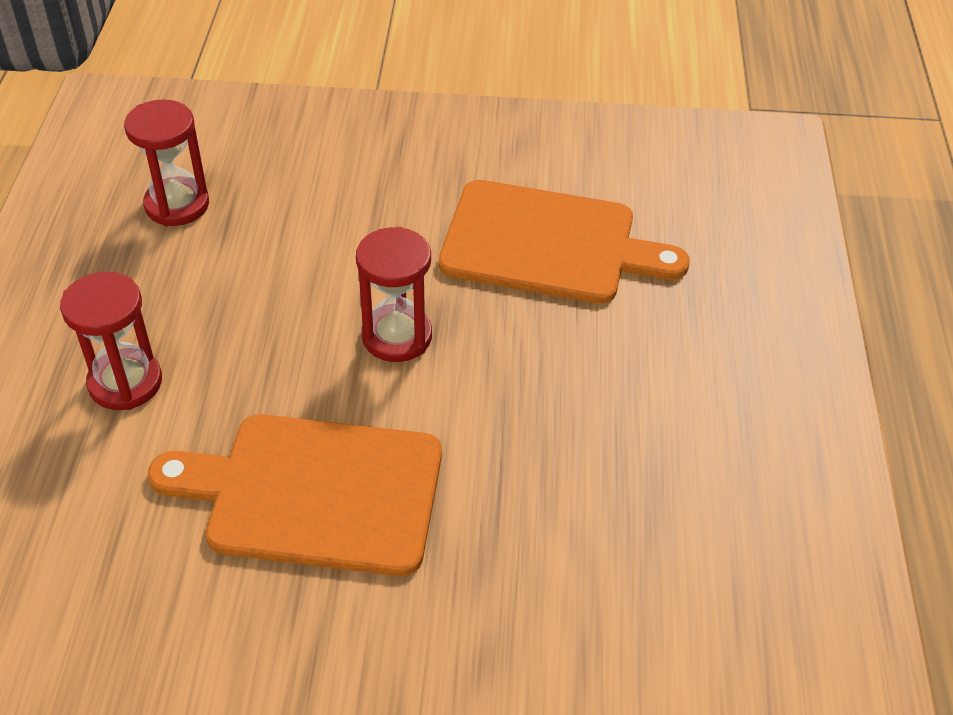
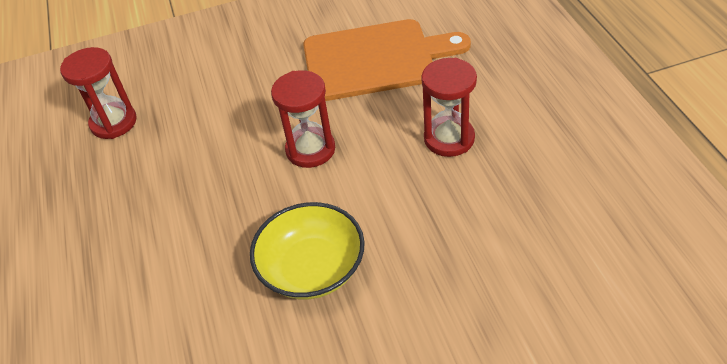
camera: 15 degrees left, 0 degrees up
red hourglass [60,272,162,410] -> red hourglass moved to [421,58,477,157]
orange cutting board [148,414,442,576] -> yellow bowl [250,202,365,299]

